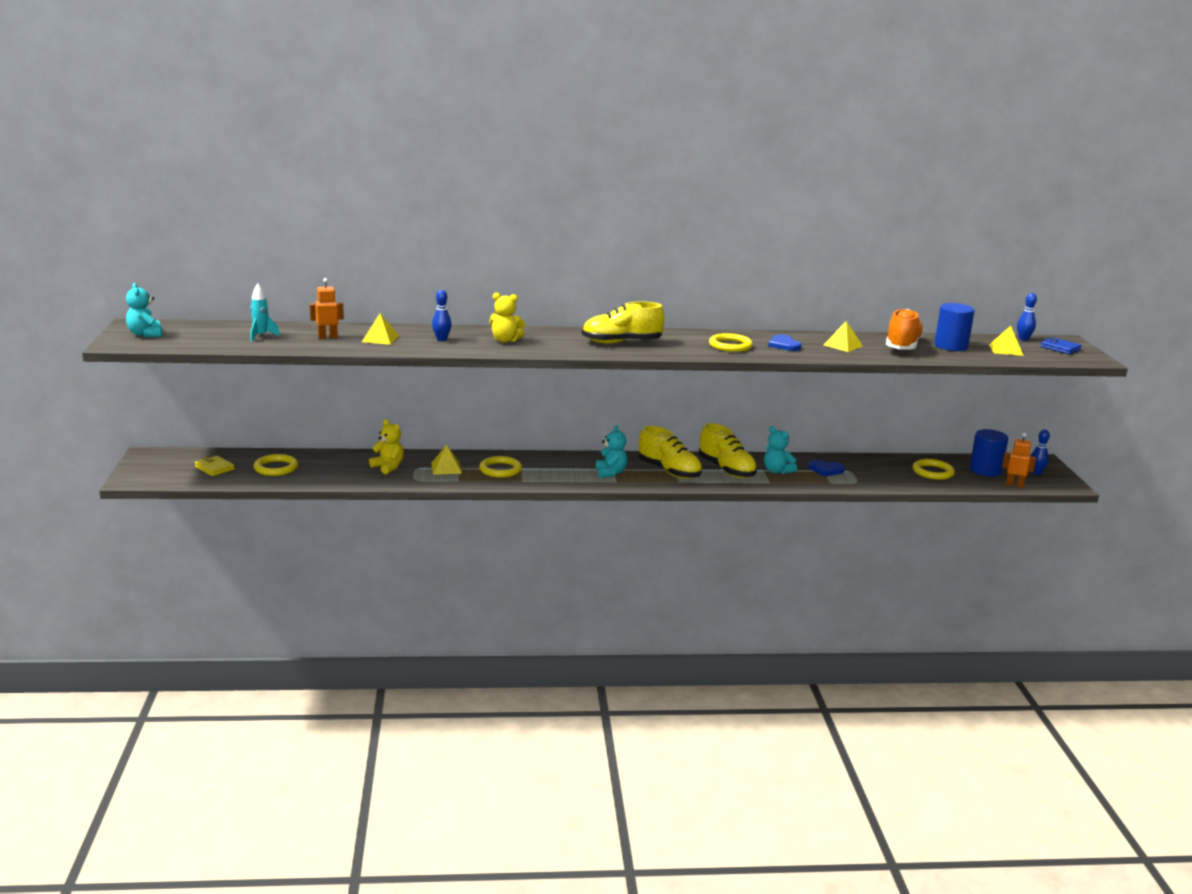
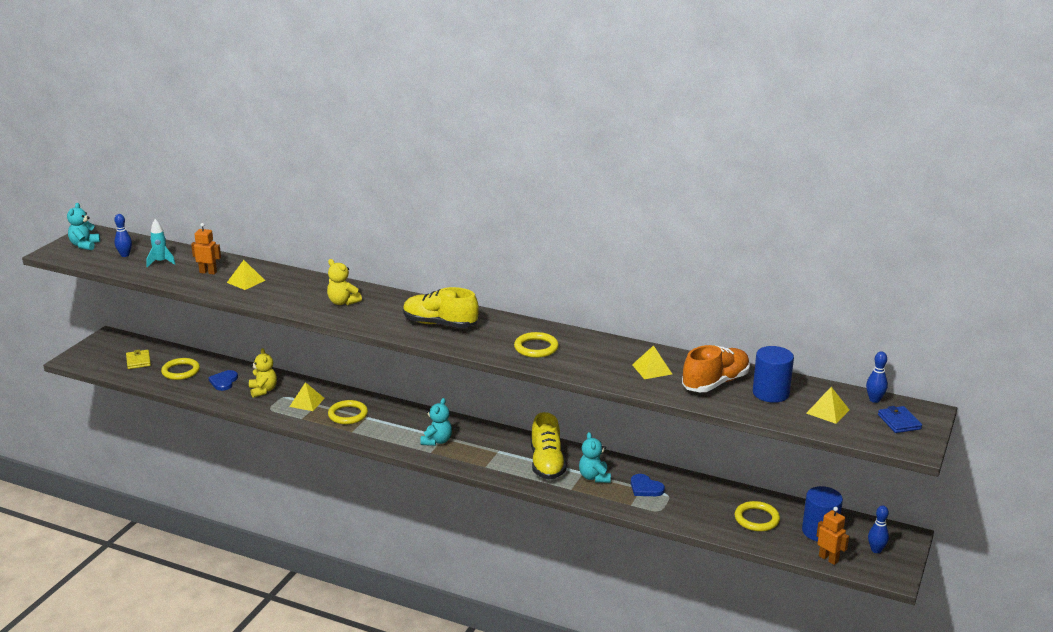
camera: 30 degrees right, 5 degrees up
blue bowling pin [432,290,451,341] -> blue bowling pin moved to [114,214,132,257]
yellow shoe [638,426,702,479] -> none
blue heart [768,334,802,351] -> blue heart moved to [208,370,238,391]

